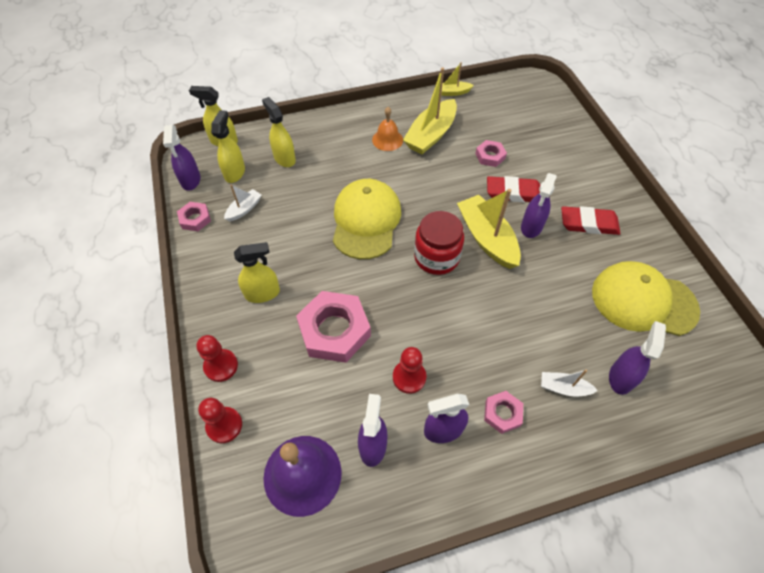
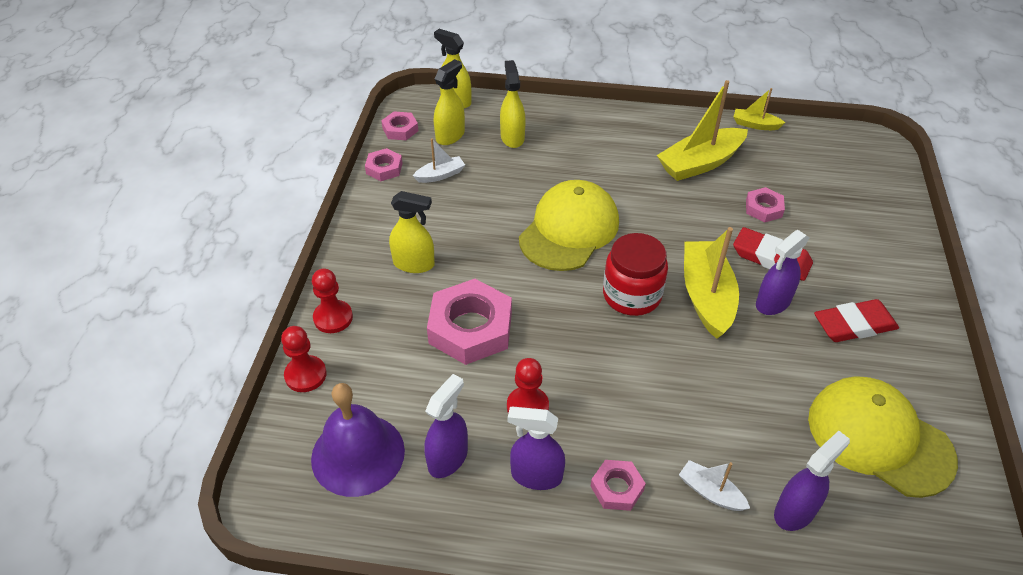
camera: 25 degrees right, 10 degrees down
purple spray bottle [163,125,200,191] -> pink nut [381,111,418,140]
orange bell [372,107,403,151] -> none
red eraser [561,206,621,235] -> red eraser turned 45 degrees counterclockwise [814,299,899,342]

